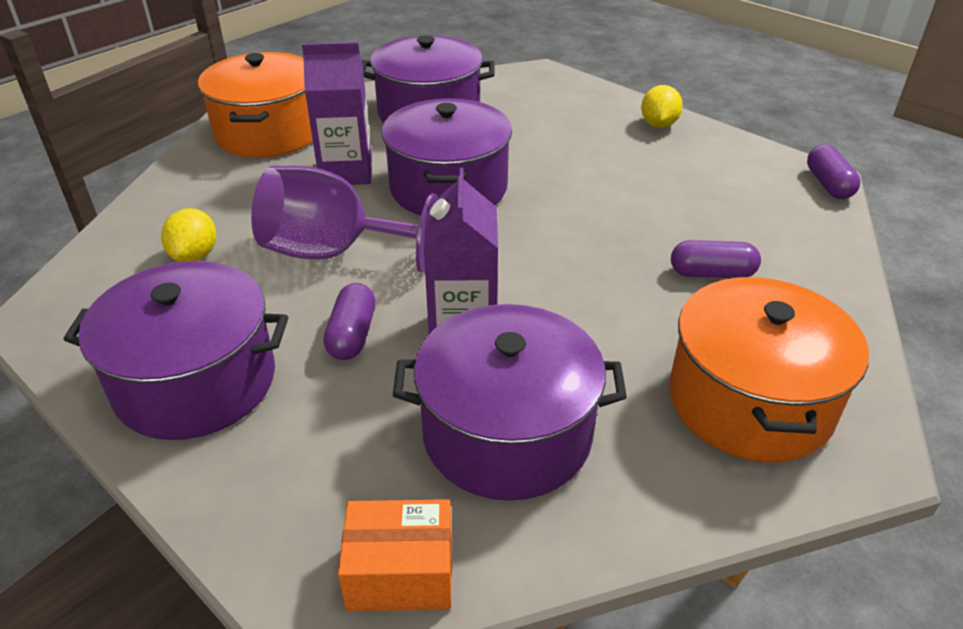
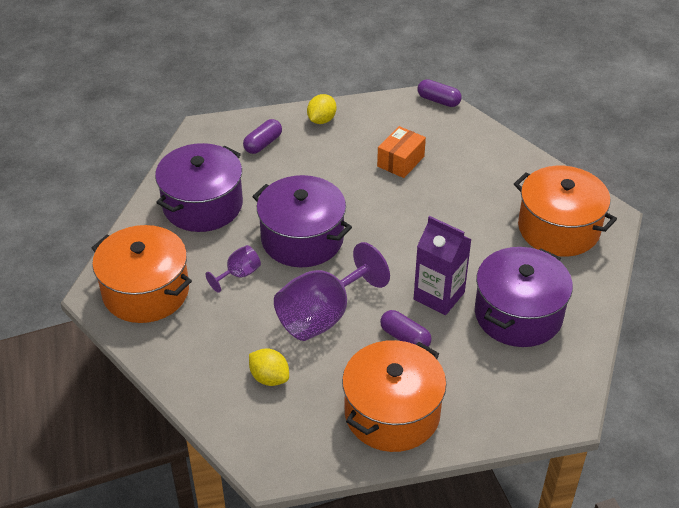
camera: 55 degrees left, 5 degrees up
purple pot [64,261,288,440] -> orange pot [342,340,447,452]
purple carton [302,42,372,185] -> purple goblet [205,245,261,293]
orange box [338,499,452,611] -> orange box moved to [377,126,426,178]
yellow lemon [641,85,683,128] -> yellow lemon turned 75 degrees clockwise [307,94,336,124]
purple capsule [671,240,761,278] -> purple capsule moved to [243,119,282,154]

